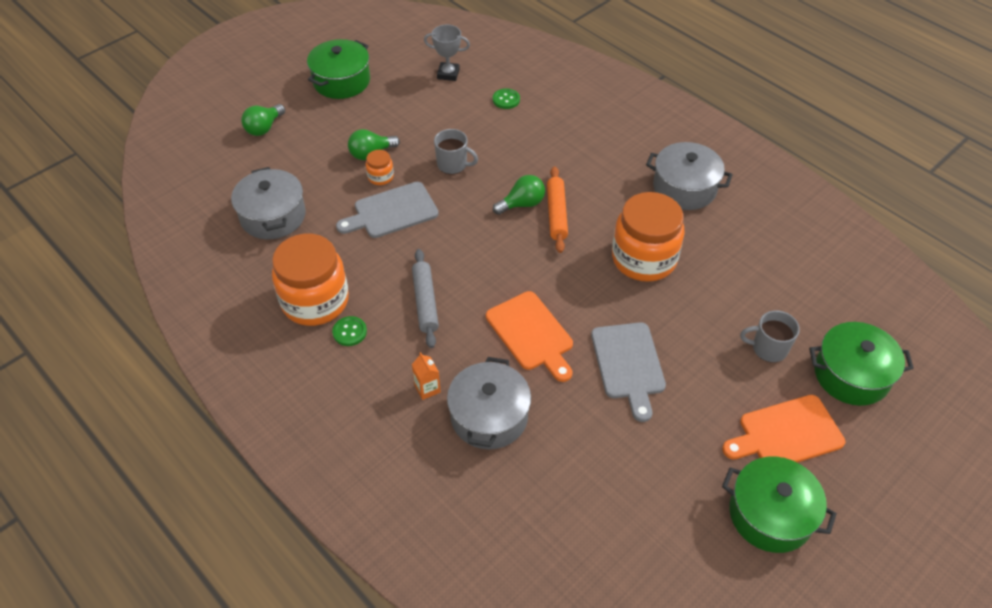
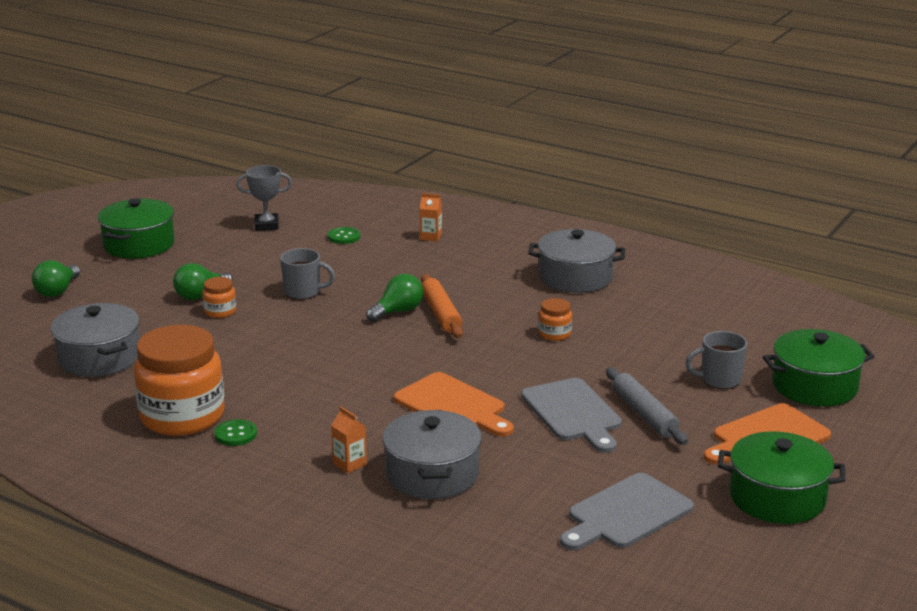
camera: 15 degrees left, 25 degrees down
grey cutting board [336,182,439,238] -> grey cutting board moved to [560,473,694,550]
grey rolling pin [412,249,439,348] -> grey rolling pin moved to [606,368,688,445]
orange jar [612,192,685,282] -> orange jar [538,298,572,341], size x0.43
none -> orange carton [420,193,442,241]

